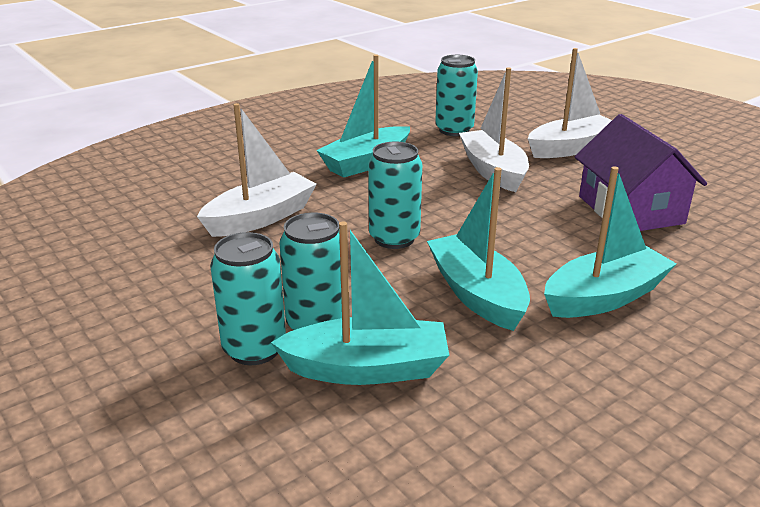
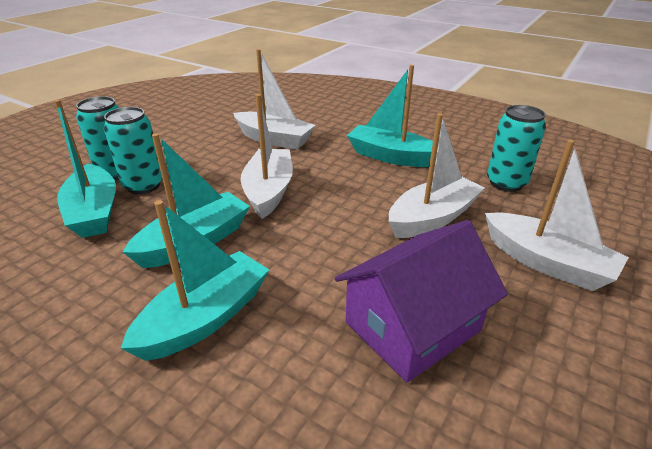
camera: 70 degrees right, 5 degrees up
turquoise can [368,142,422,249] -> white boat [241,94,293,219]
turquoise boat [544,166,677,318] -> turquoise boat turned 90 degrees counterclockwise [121,200,269,361]

